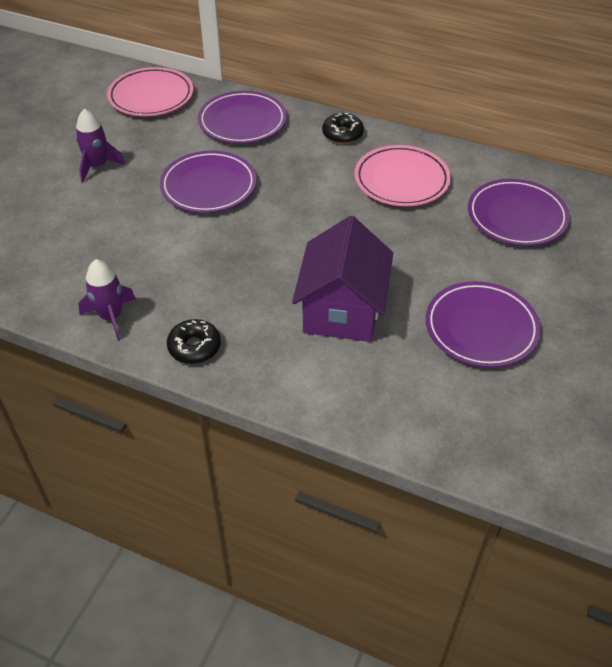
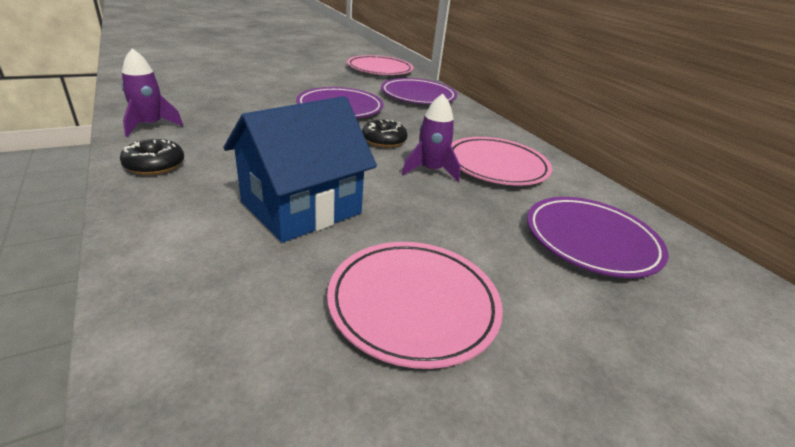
camera: 35 degrees right, 15 degrees down
purple rocket [76,109,126,182] -> purple rocket moved to [402,94,460,182]
purple house [292,216,393,342] -> blue house [223,96,377,243]
black donut [322,113,364,144] -> black donut moved to [362,120,408,148]
purple plate [426,281,541,368] -> pink plate [327,242,503,369]

